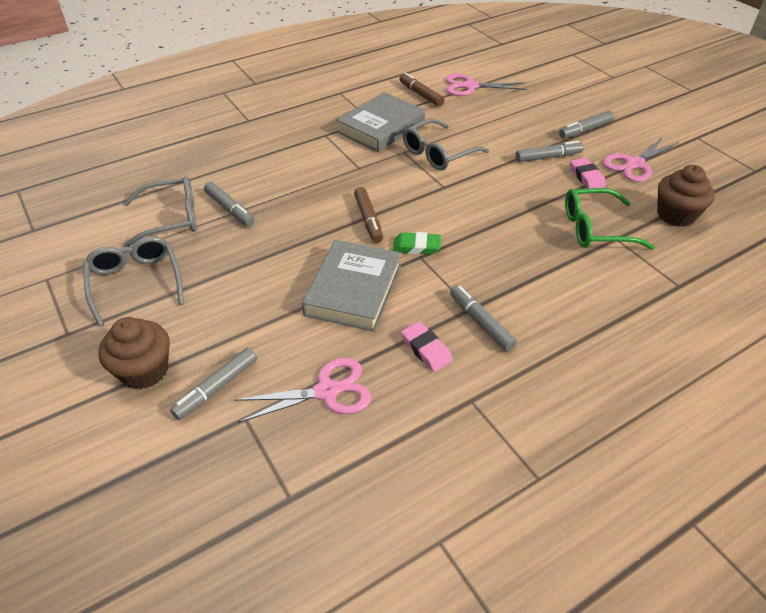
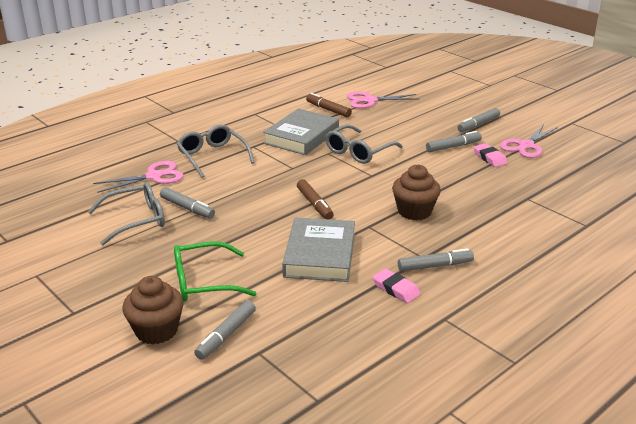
camera: 10 degrees left, 15 degrees down
grey glasses [84,236,184,327] -> grey glasses moved to [177,124,255,178]
pink scissors [234,358,372,423] -> pink scissors moved to [93,161,184,193]
green eraser [393,232,441,255] -> none
grey marker [450,285,517,351] -> grey marker turned 120 degrees clockwise [398,248,474,272]
green glasses [565,188,654,250] -> green glasses moved to [174,242,257,302]
brown cupcake [657,165,715,227] -> brown cupcake moved to [392,165,441,220]

